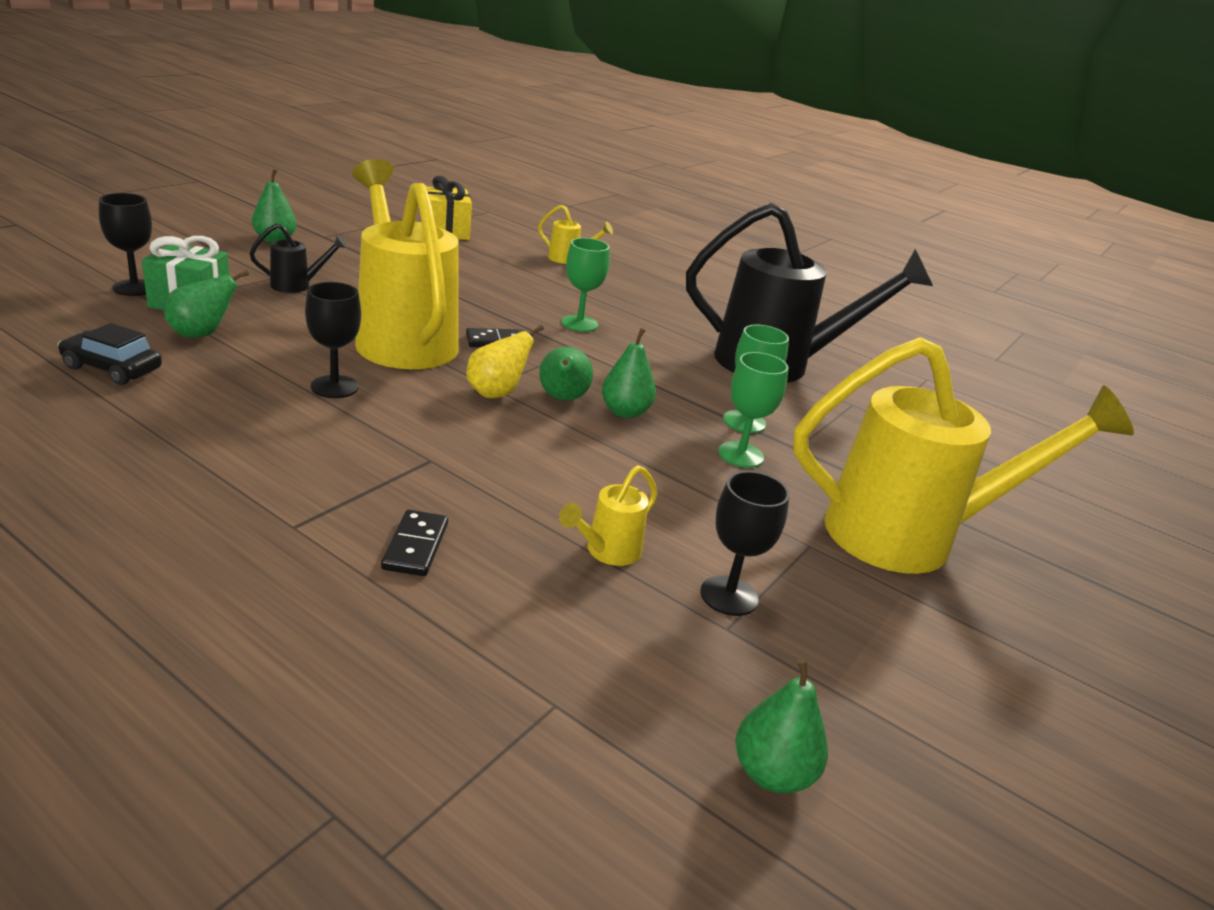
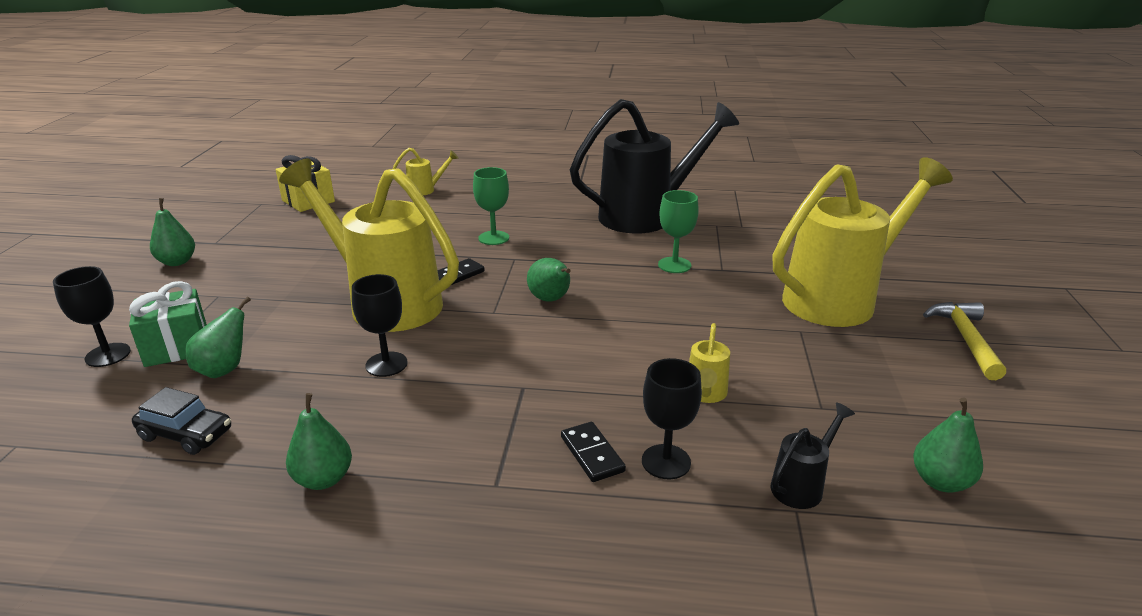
camera: 25 degrees left, 0 degrees up
black car [58,323,162,385] -> black car turned 150 degrees counterclockwise [132,387,231,455]
black watering can [249,223,348,293] -> black watering can moved to [770,402,855,509]
yellow pear [466,325,544,398] -> none
green pear [602,328,656,418] -> green pear moved to [286,393,352,490]
black goblet [700,471,790,616] -> black goblet moved to [642,358,702,479]
green goblet [718,352,789,468] -> none
none -> yellow hammer [923,302,1006,380]

